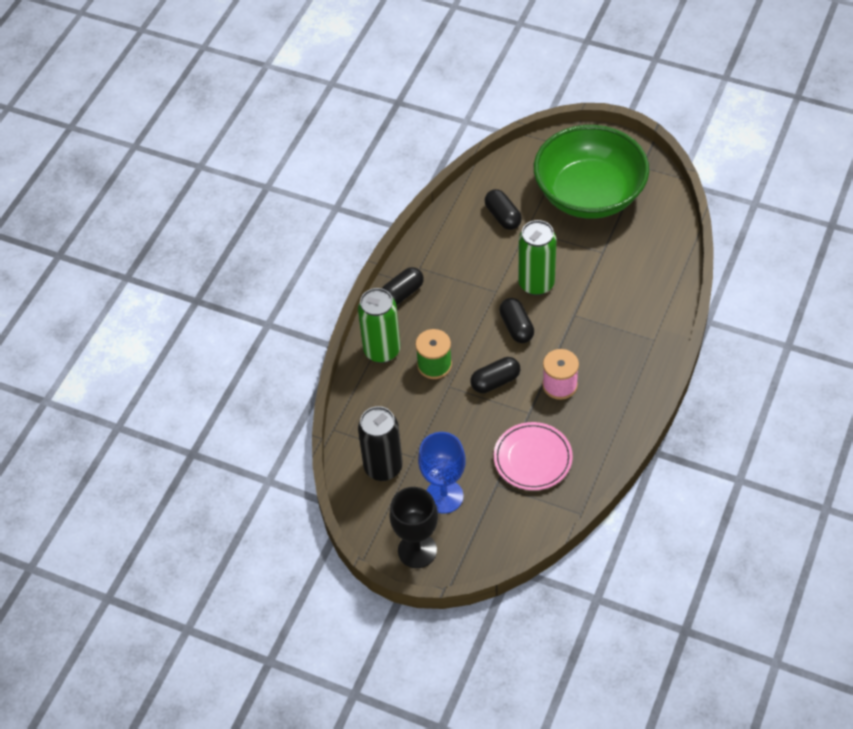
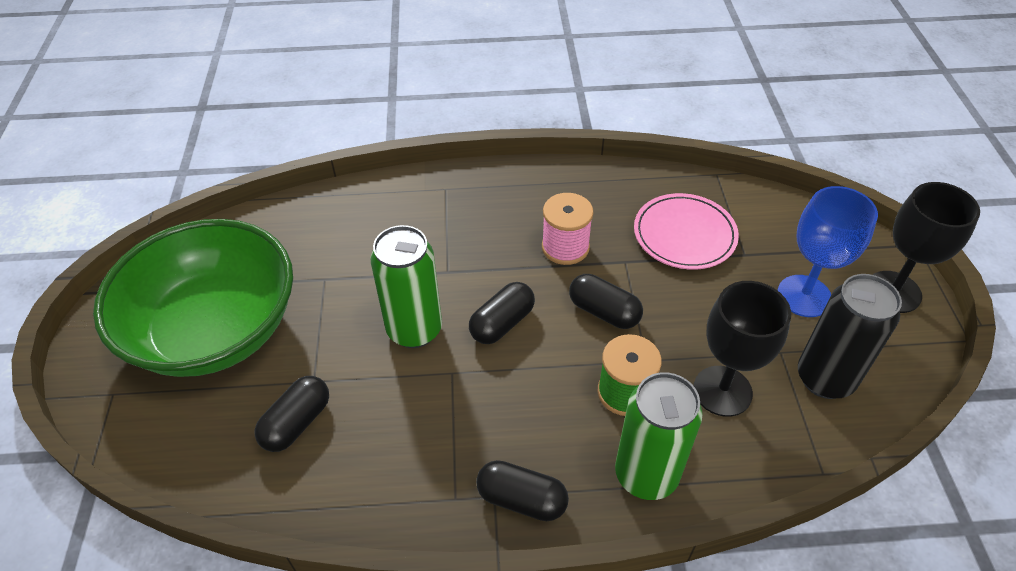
camera: 120 degrees left, 5 degrees down
none -> black goblet [694,281,791,417]

